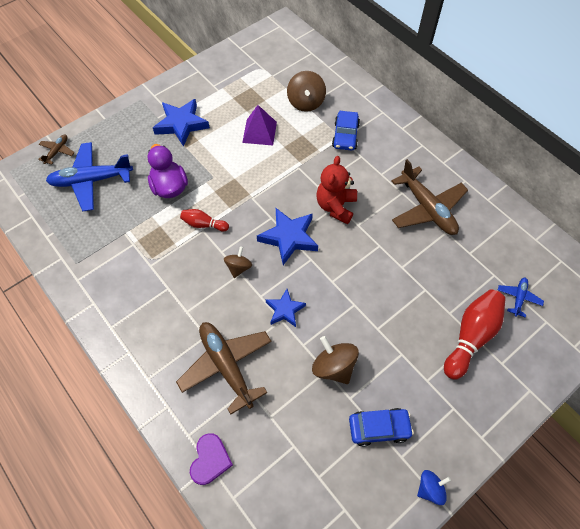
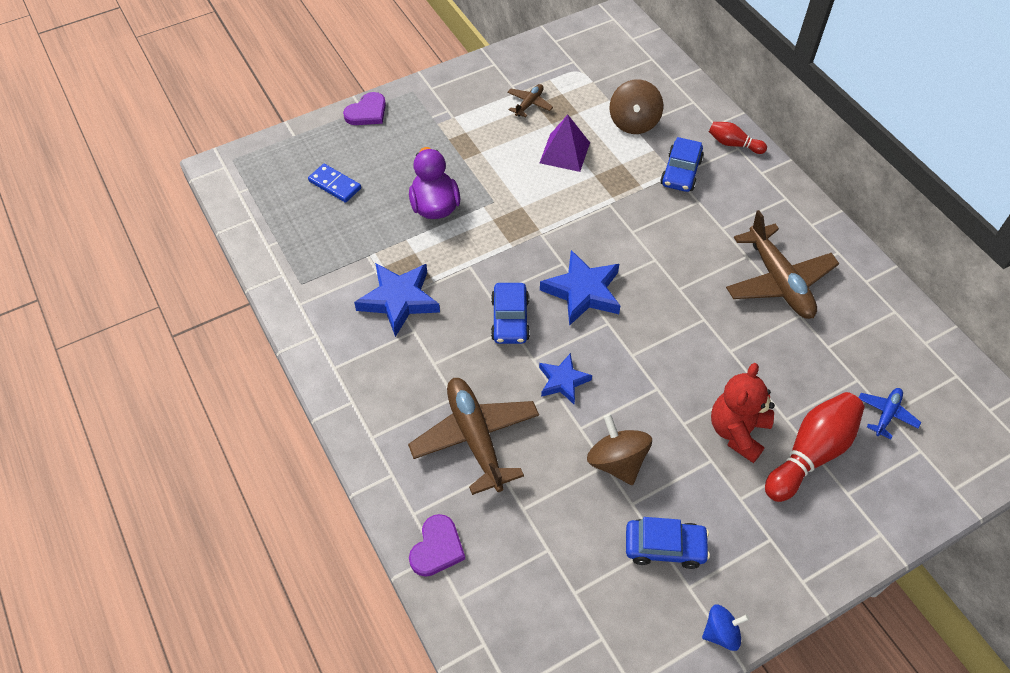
camera: 10 degrees right, 5 degrees down
brown plane [38,135,74,165] -> brown plane moved to [507,84,553,118]
blue plane [46,142,133,211] -> blue domino [308,164,361,203]
blue star [153,99,210,147] -> blue star moved to [354,263,440,337]
red bowling pin [180,209,229,232] -> red bowling pin moved to [709,122,767,154]
brown spinning top [224,247,252,278] -> blue car [491,283,530,344]
red teddy bear [316,156,357,224] -> red teddy bear moved to [711,363,775,463]
none -> purple heart [343,92,386,125]

